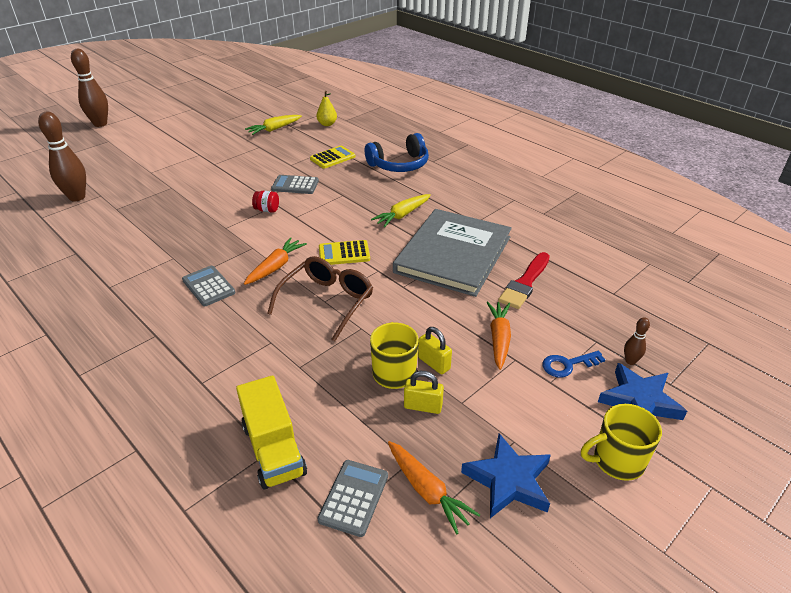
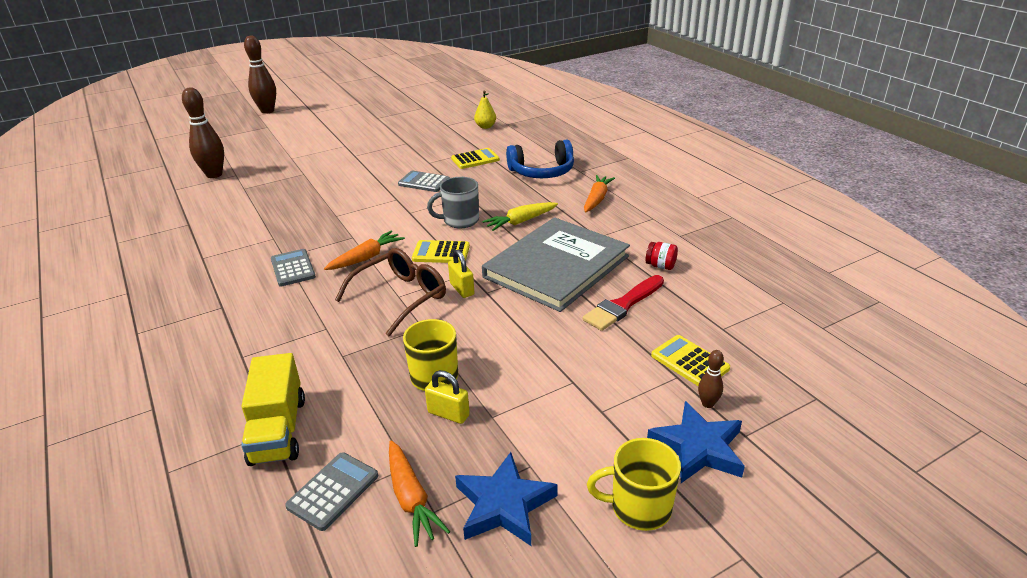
camera: 15 degrees right, 5 degrees down
yellow carrot [245,115,302,135] -> none
red jar [252,191,279,213] -> red jar moved to [646,242,678,270]
yellow padlock [418,327,452,374] -> yellow padlock moved to [448,250,474,298]
orange carrot [486,301,511,370] -> orange carrot moved to [584,175,615,212]
blue key [542,351,605,377] -> none
none -> grey mug [427,177,479,228]
none -> yellow calculator [651,335,730,386]

